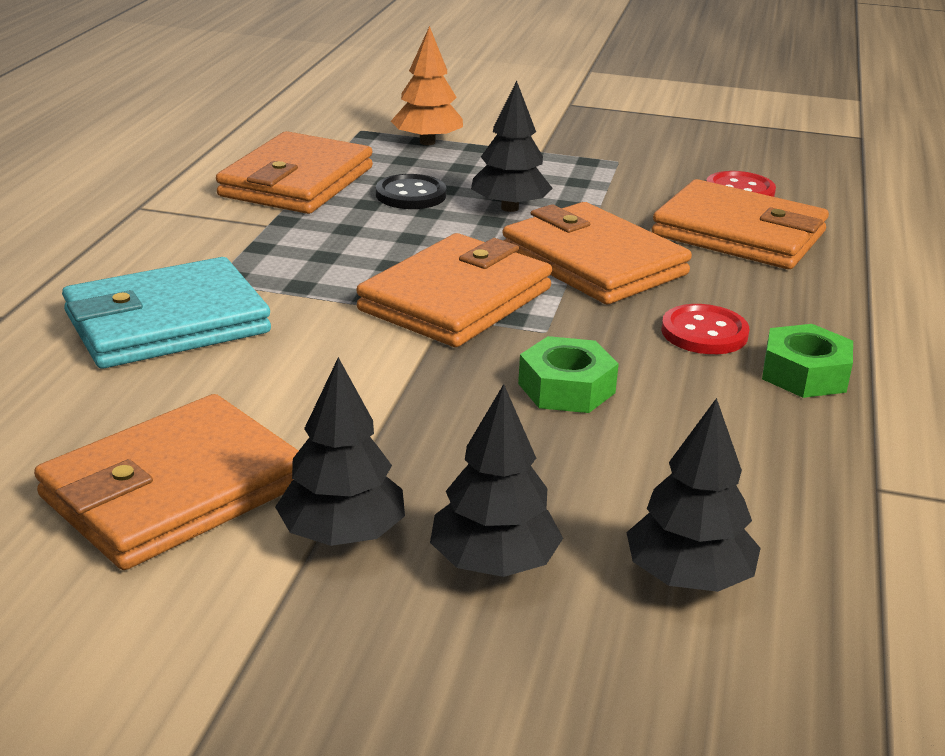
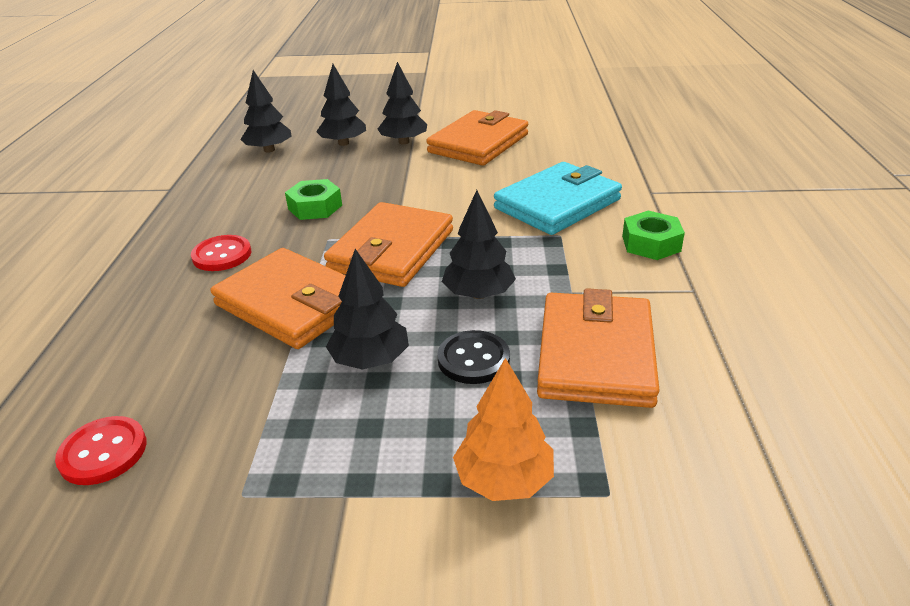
camera: 170 degrees right, 5 degrees up
orange wallet [652,179,829,269] -> none
green nut [762,324,853,398] -> green nut moved to [622,211,685,260]
none -> black tree [442,190,516,299]

